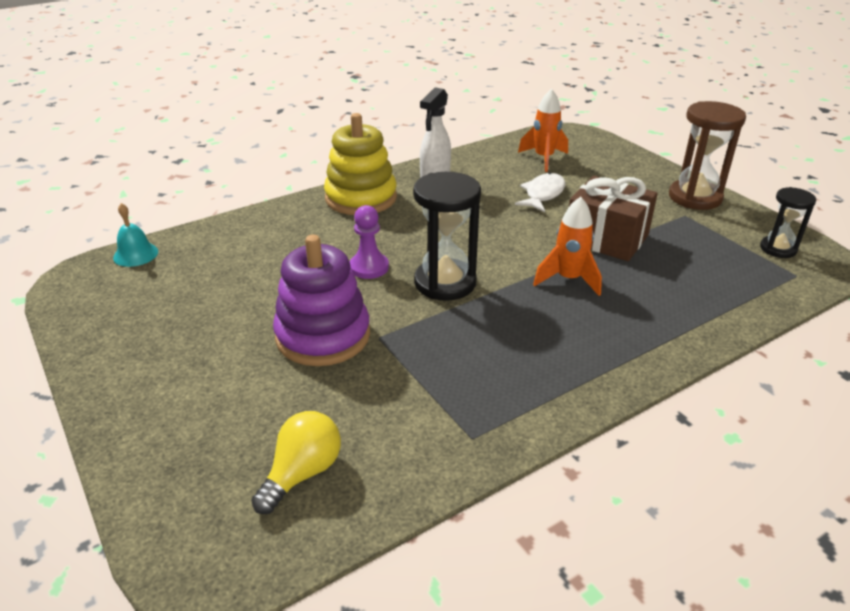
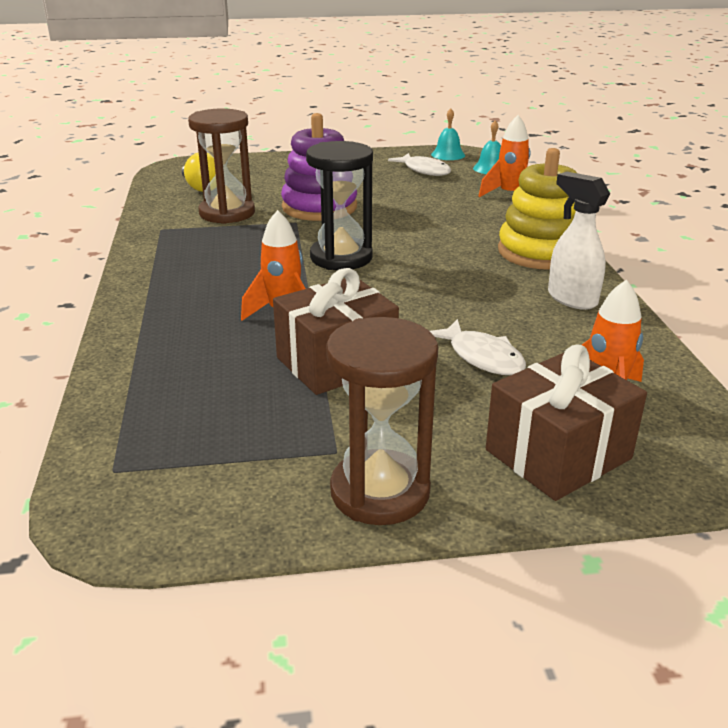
camera: 115 degrees right, 5 degrees down
purple pawn [350,205,389,279] -> none
black hourglass [760,187,816,258] -> none
none -> brown hourglass [188,108,255,224]
none -> white fish [388,153,451,176]
none -> turquoise bell [431,108,465,160]
none -> orange rocket [478,115,530,197]
none -> brown gift [486,345,647,501]

